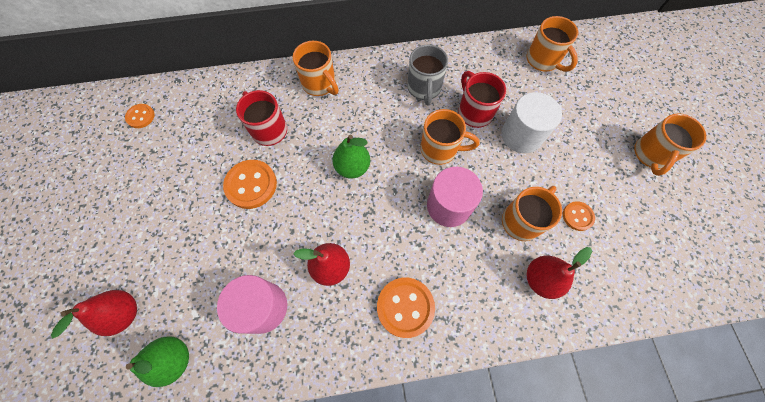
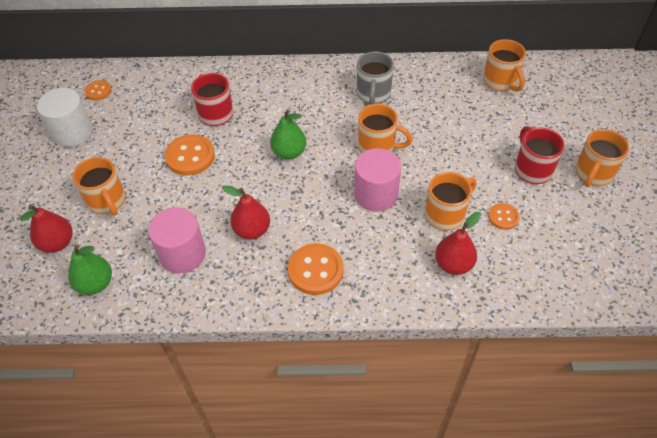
camera: 10 degrees right, 15 degrees down
orange mug [293,41,339,96] -> orange mug moved to [73,157,126,215]
red mug [458,71,506,128] -> red mug moved to [515,126,565,184]
white cylinder [502,92,562,153] -> white cylinder moved to [37,88,93,147]

